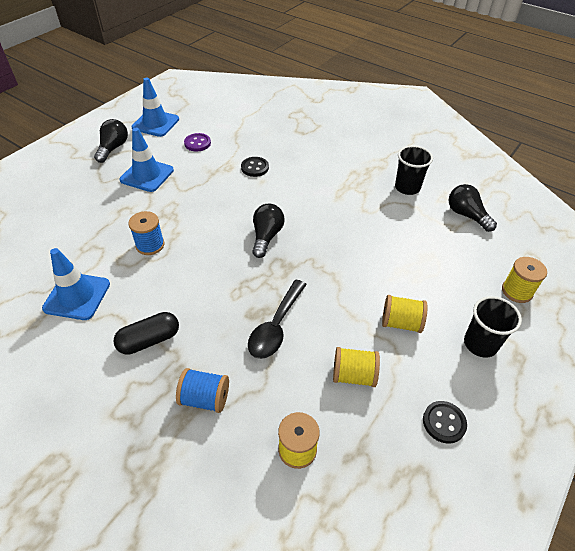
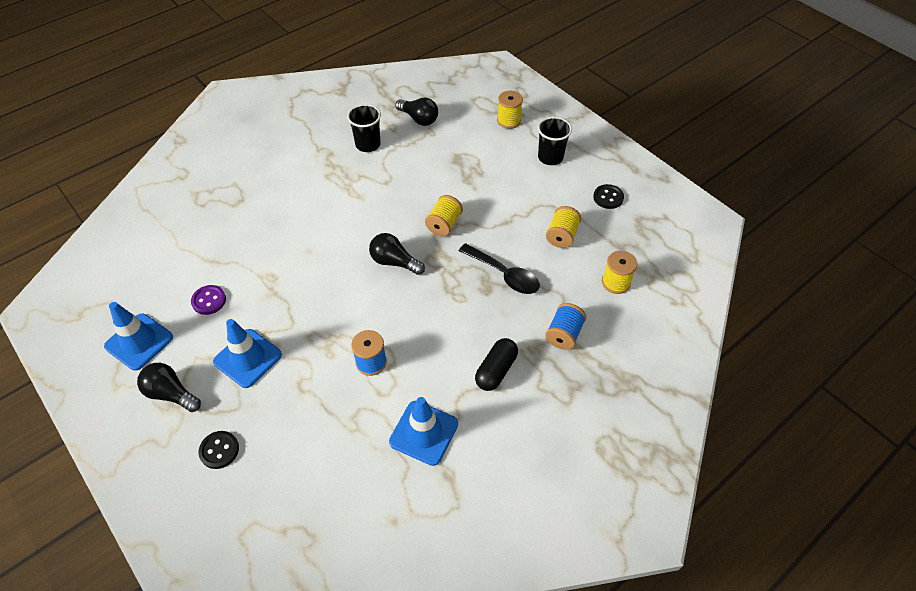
camera: 75 degrees left, 5 degrees up
black capsule [113,312,179,355] -> black capsule turned 45 degrees clockwise [475,338,518,391]
black button [241,157,269,177] -> black button moved to [198,431,239,469]
yellow spool [382,295,428,333] -> yellow spool moved to [425,195,463,236]
black light bulb [449,184,497,232] -> black light bulb turned 120 degrees counterclockwise [395,98,438,126]

